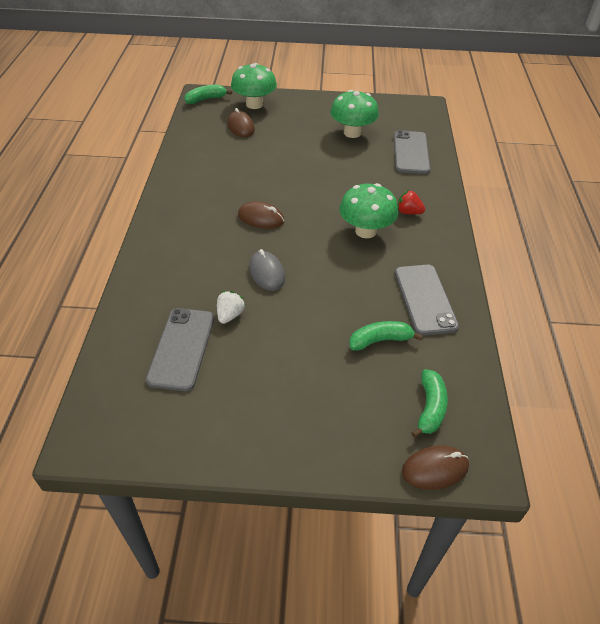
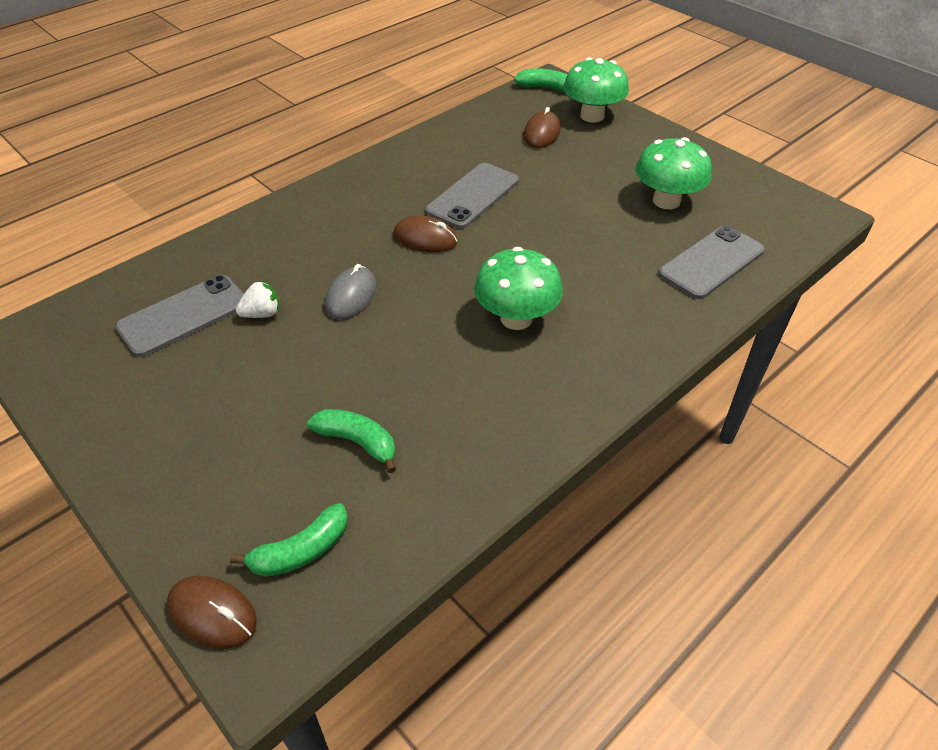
camera: 45 degrees right, 0 degrees up
brown mouse [238,201,285,229] -> brown mouse turned 45 degrees counterclockwise [393,216,458,252]
grey phone [395,265,459,336] -> grey phone moved to [425,163,519,229]
red strawberry [398,190,425,214] -> none

